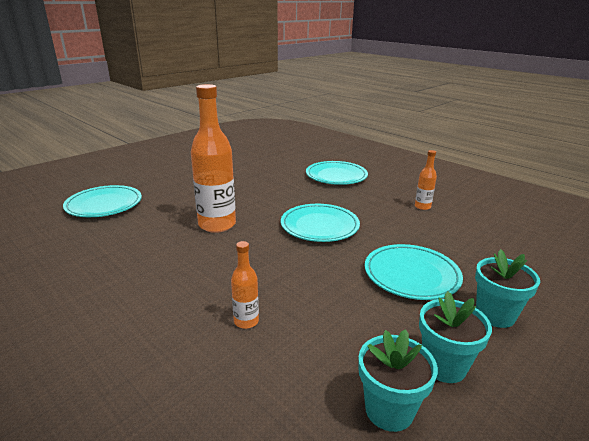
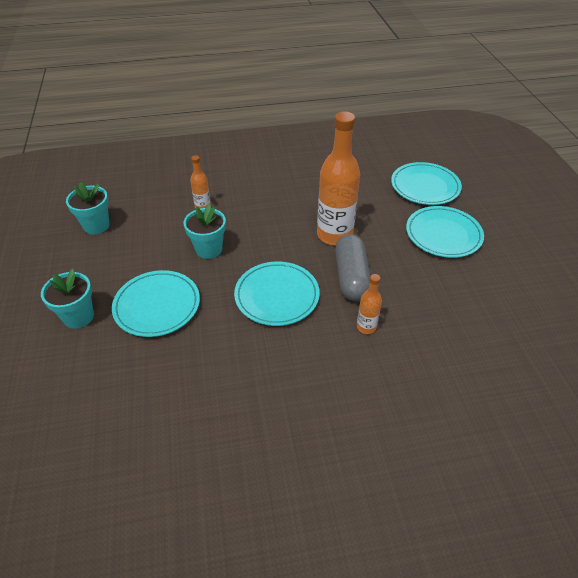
camera: 125 degrees right, 20 degrees up
turquoise plate [306,161,368,185] -> turquoise plate moved to [406,206,484,258]
orange bottle [415,150,437,210] -> orange bottle moved to [357,274,382,334]
turquoise flower pot [419,291,492,383] -> turquoise flower pot moved to [184,204,226,259]
none -> grey capsule [335,234,371,302]

